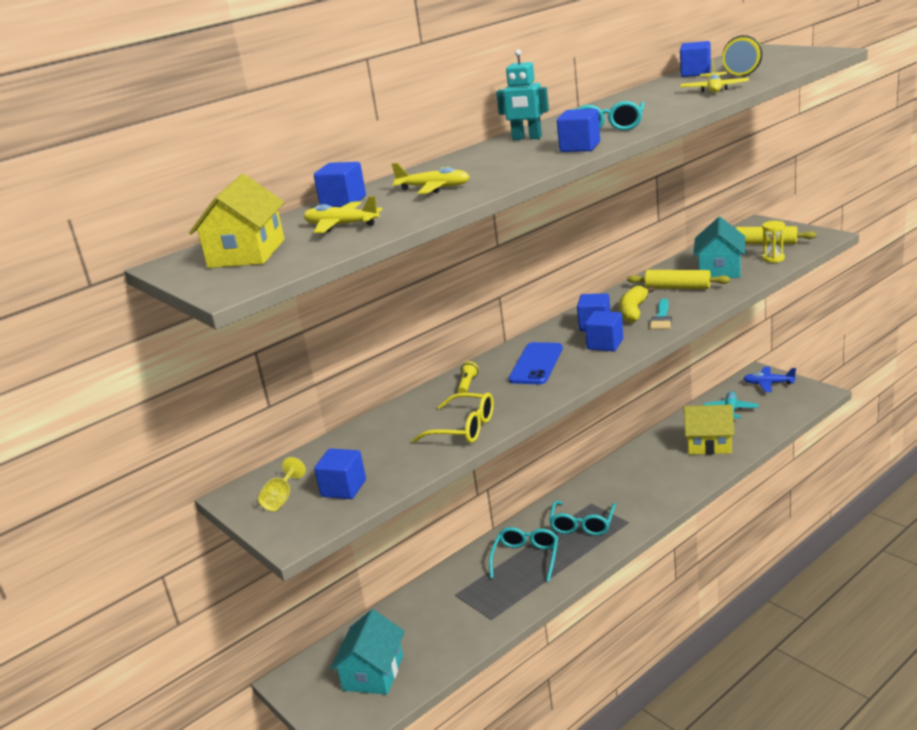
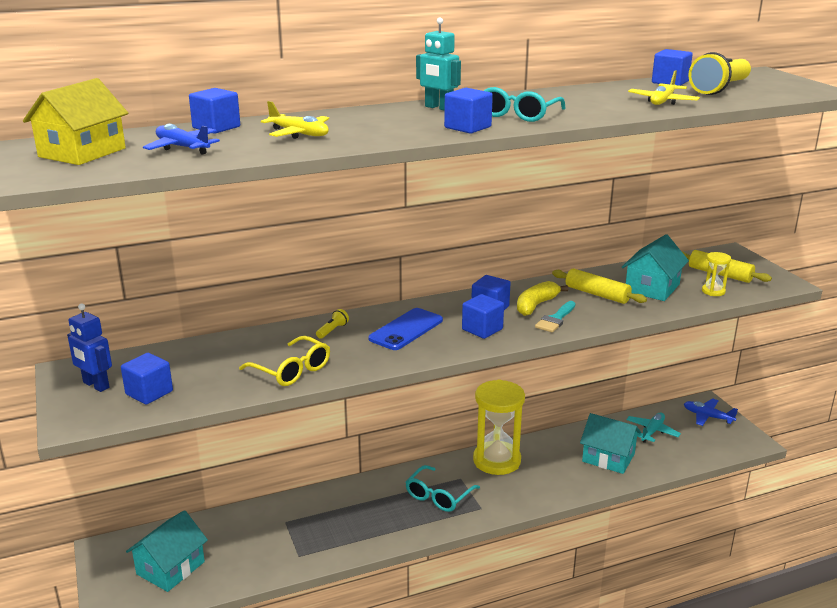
camera: 15 degrees right, 0 degrees up
yellow goblet [258,457,306,511] -> blue robot [67,303,112,392]
yellow plane [304,196,382,233] -> blue plane [143,124,220,155]
turquoise glasses [489,527,558,582] -> none
yellow house [684,405,734,455] -> turquoise house [580,413,641,474]
none -> yellow hourglass [473,379,525,475]

